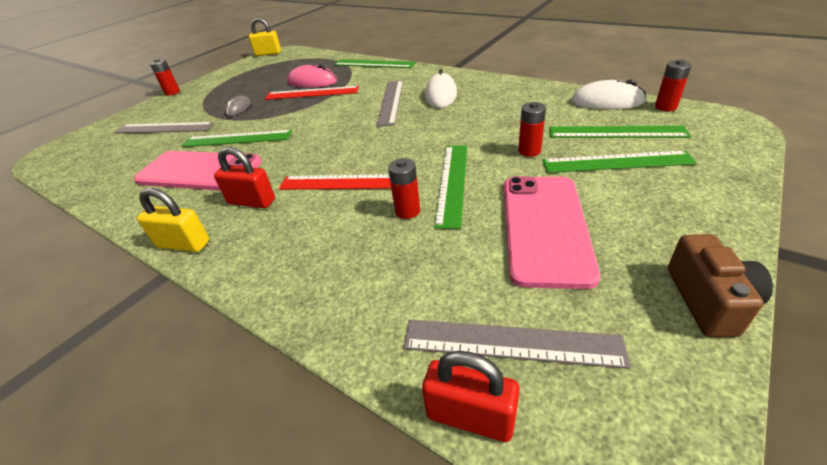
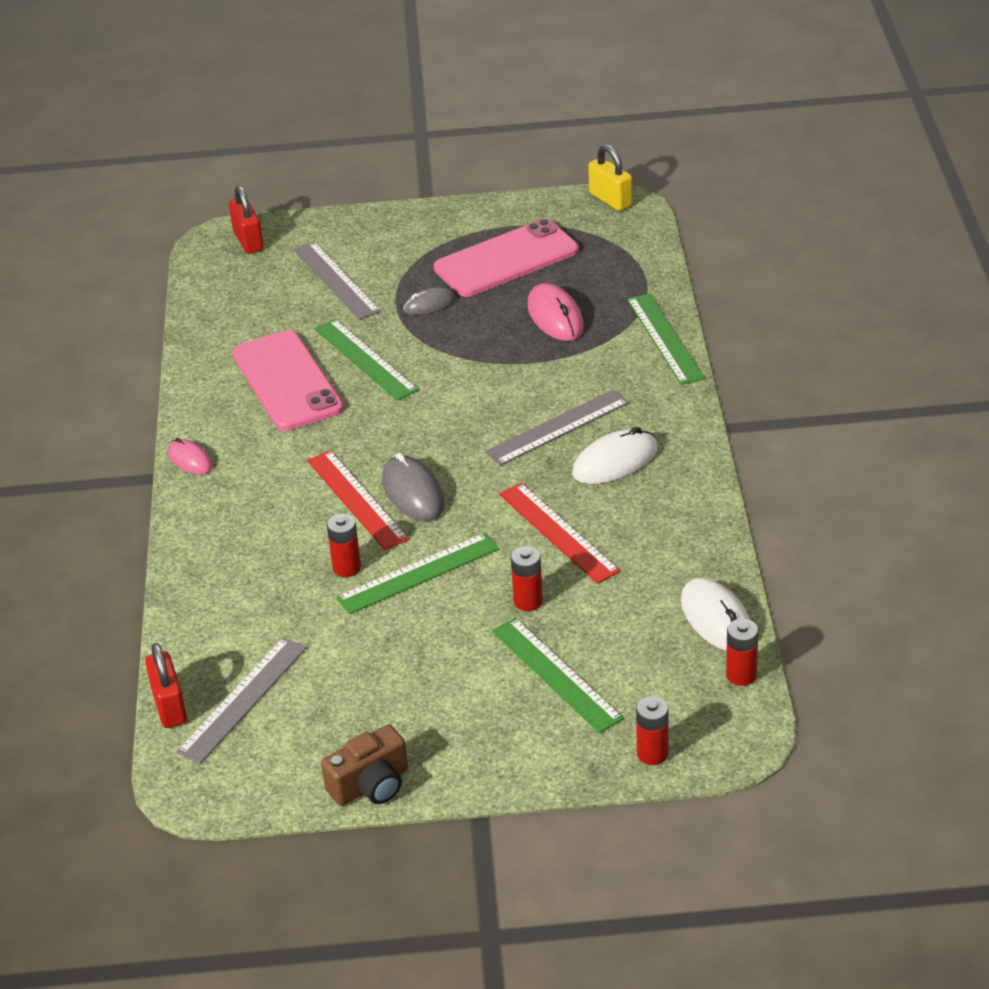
camera: 50 degrees right, 0 degrees up
yellow padlock [137,188,210,252] -> pink mouse [168,438,212,475]
red battery [150,58,180,96] -> red battery moved to [636,696,669,765]
red padlock [214,147,275,208] -> red padlock moved to [229,185,264,254]
red ruler [265,86,359,100] -> red ruler moved to [499,483,620,584]
grey ruler [403,319,631,369] -> grey ruler turned 60 degrees clockwise [176,637,307,764]
pink phone [504,176,600,289] -> pink phone moved to [434,219,579,297]
green ruler [549,126,691,138] -> none
none -> grey mouse [382,453,445,521]

